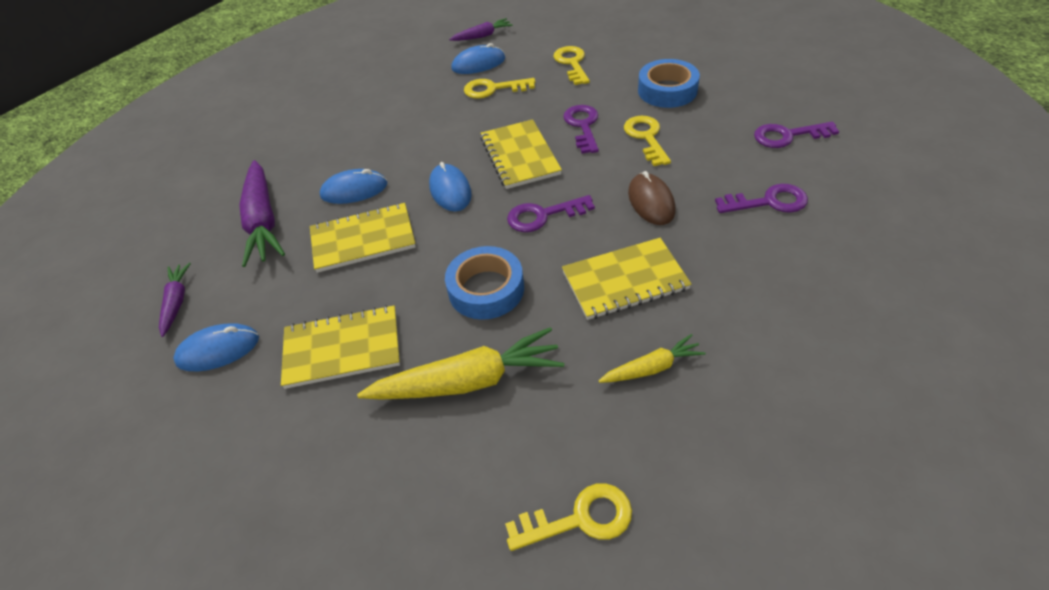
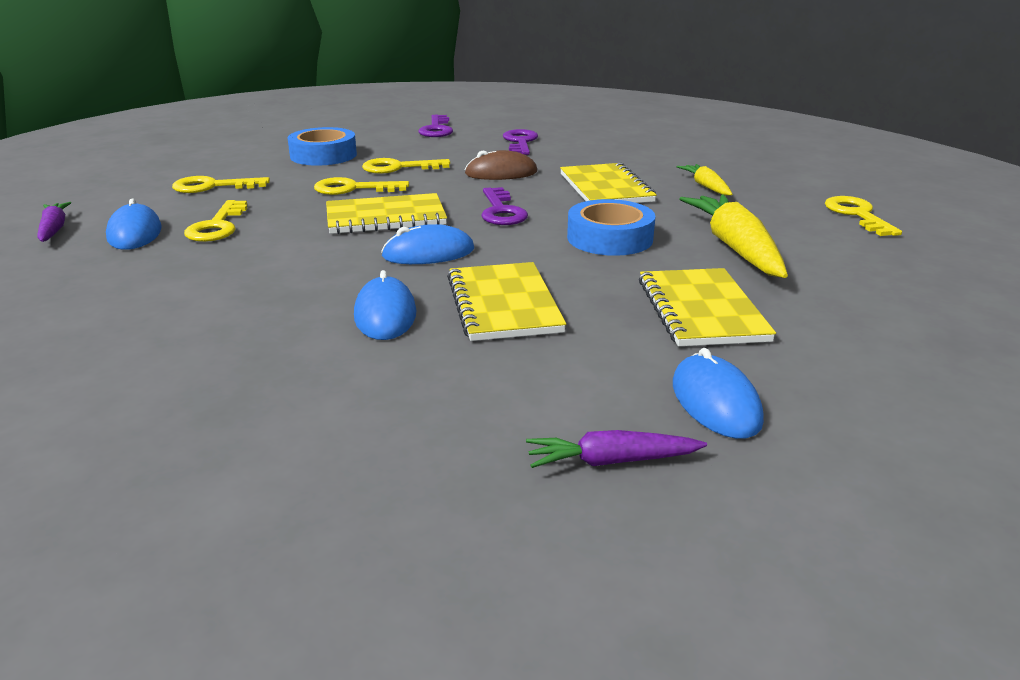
camera: 90 degrees left, 20 degrees down
purple carrot [239,160,285,267] -> none
purple key [563,105,599,154] -> yellow key [314,177,409,195]

